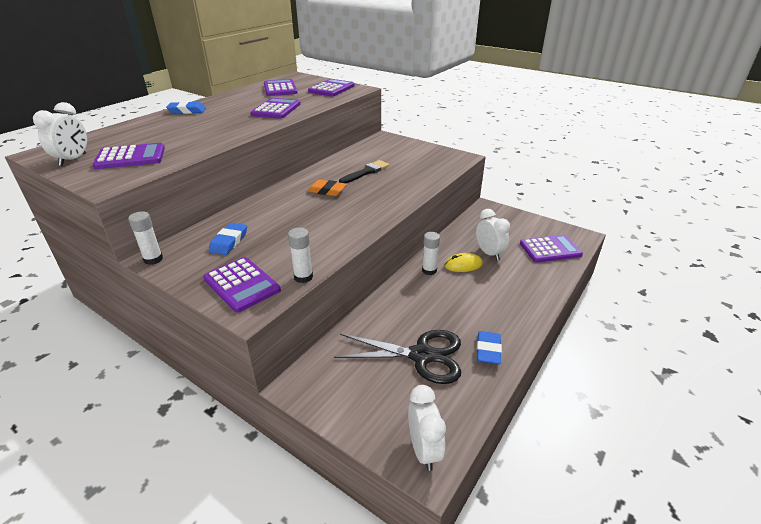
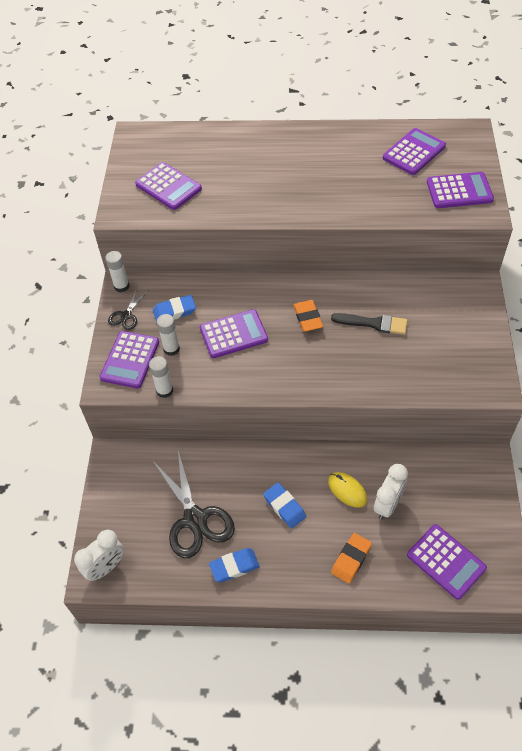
camera: 60 degrees right, 20 degrees up
white clock [33,102,87,166] -> none
blue eraser [166,101,206,114] -> blue eraser moved to [263,483,306,528]
purple calculator [251,98,301,119] -> purple calculator moved to [200,309,268,358]
white glue stick [422,232,440,275] -> white glue stick moved to [157,314,180,356]
none -> black scissors [108,288,148,330]
none -> orange eraser [331,533,372,583]

